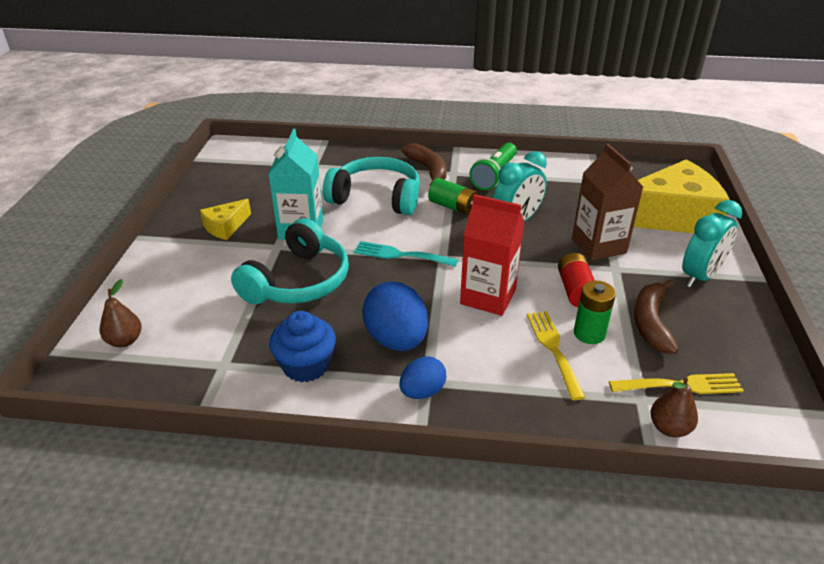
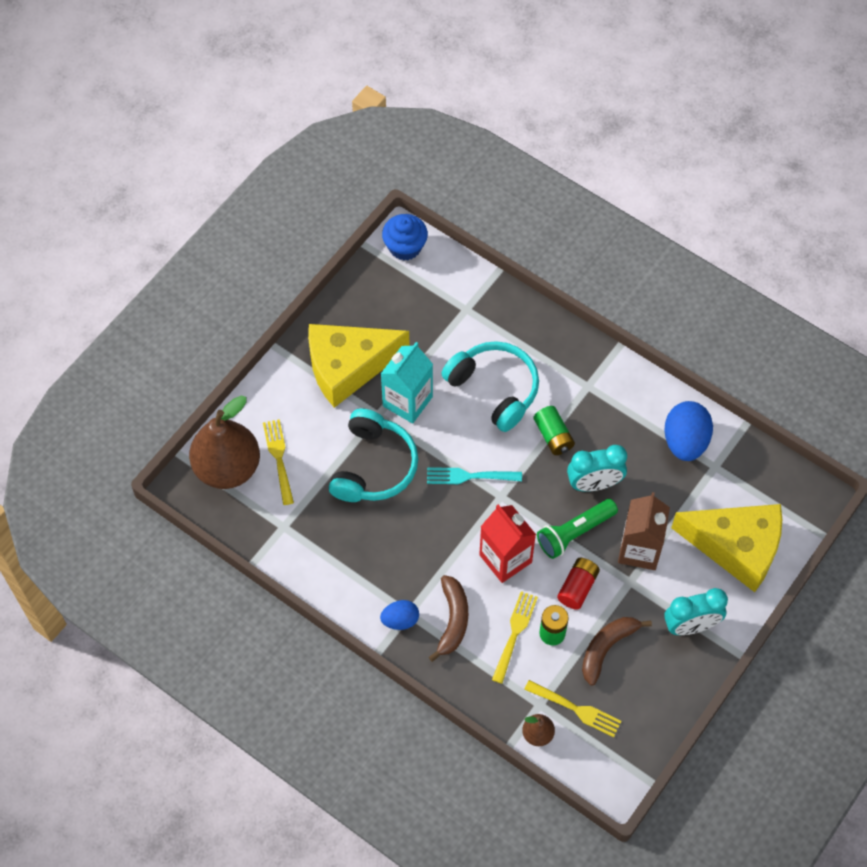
camera: 30 degrees right, 25 degrees up
brown pear [100,279,142,347] -> brown pear [189,396,260,489], size x2.30
yellow cheese [200,199,251,240] -> yellow cheese [308,324,410,408], size x2.17
turquoise headphones [231,218,349,304] -> turquoise headphones turned 45 degrees counterclockwise [329,408,418,502]
blue cupcake [269,311,336,382] -> blue cupcake moved to [382,214,428,260]
turquoise fork [354,241,458,267] -> turquoise fork turned 45 degrees counterclockwise [427,467,522,484]
blue egg [362,281,428,351] -> blue egg moved to [664,401,713,461]
brown banana [401,143,446,185] -> brown banana moved to [429,575,468,662]
green flashlight [469,142,517,190] -> green flashlight moved to [537,499,618,559]
none -> yellow fork [263,419,294,505]

